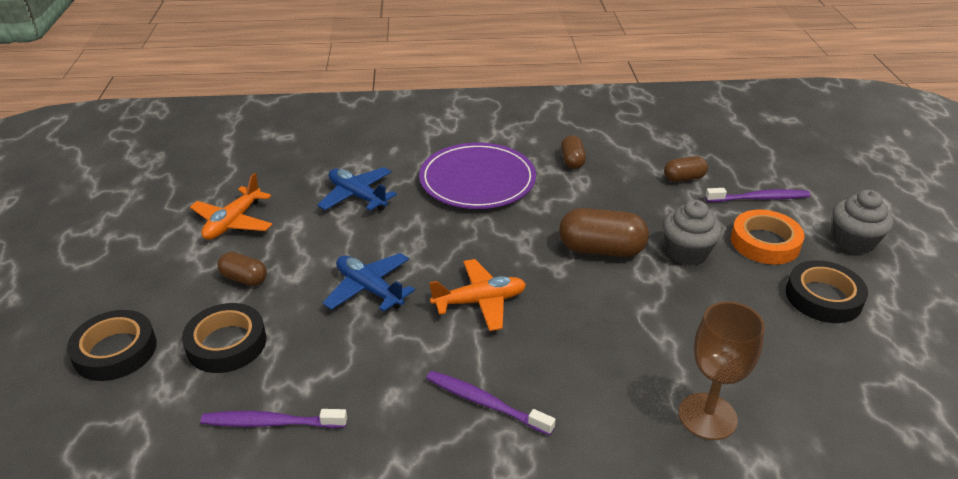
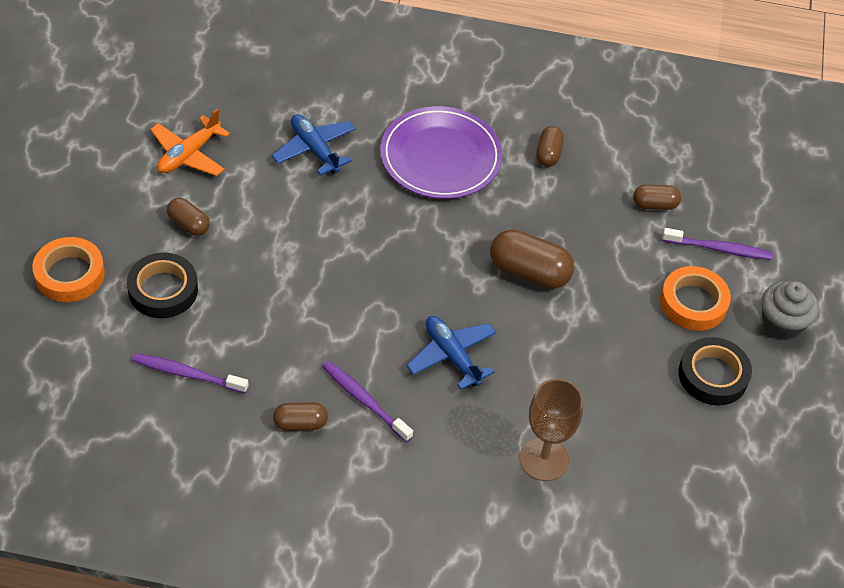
camera: 10 degrees right, 15 degrees up
black tape [67,310,157,381] -> orange tape [32,237,105,302]
blue plane [323,253,415,312] -> blue plane moved to [406,316,497,390]
orange plane [429,259,526,331] -> none
grey cupcake [663,200,722,265] -> none
none -> brown capsule [273,402,328,431]

